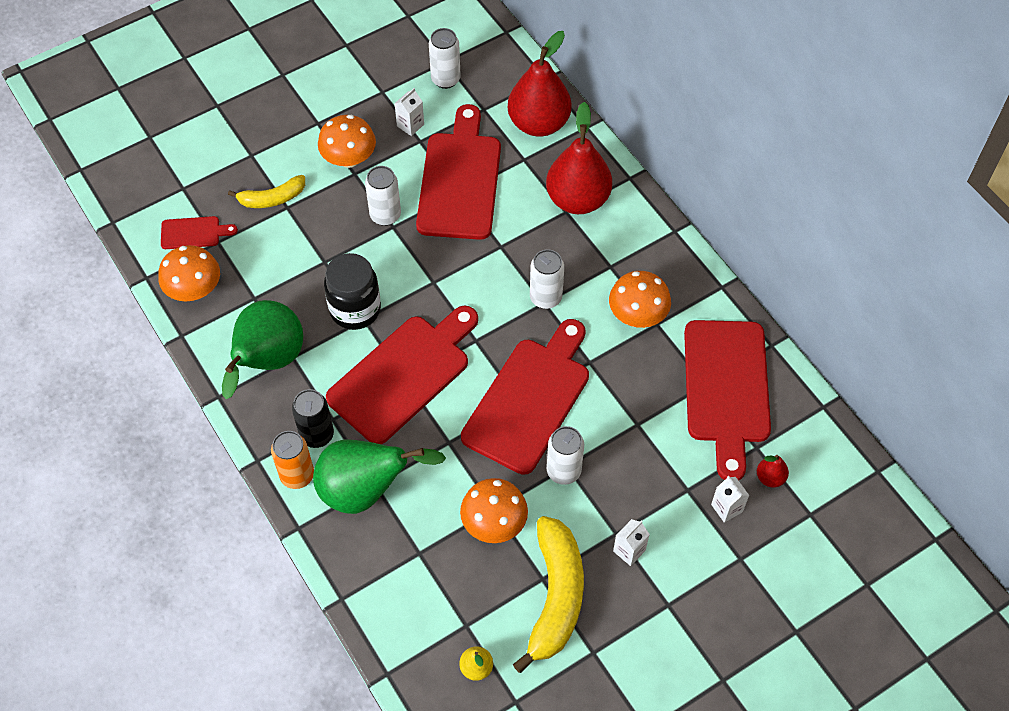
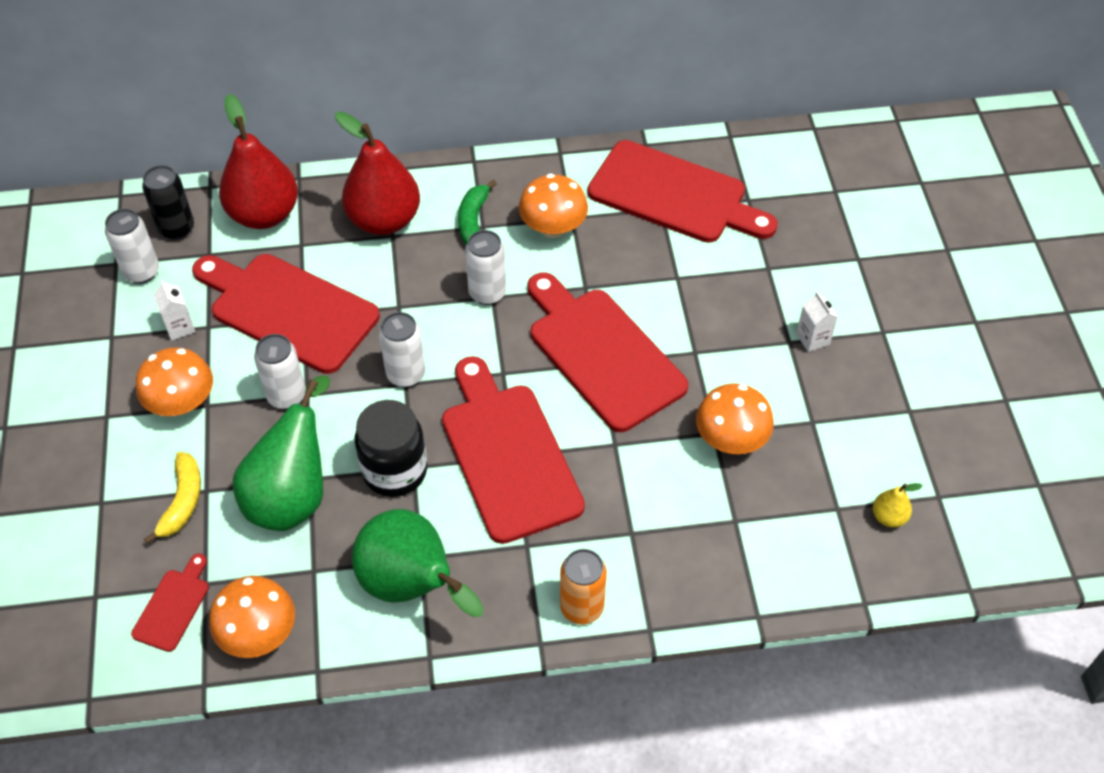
camera: 65 degrees left, 5 degrees down
black can [292,389,334,448] -> black can moved to [142,165,194,240]
green pear [313,440,446,514] -> green pear moved to [233,376,330,531]
yellow banana [513,516,584,673] -> none
white can [547,426,584,485] -> white can moved to [379,312,425,387]
white carton [711,476,750,523] -> none
red pear [757,455,789,488] -> none
none -> green banana [458,180,497,245]

